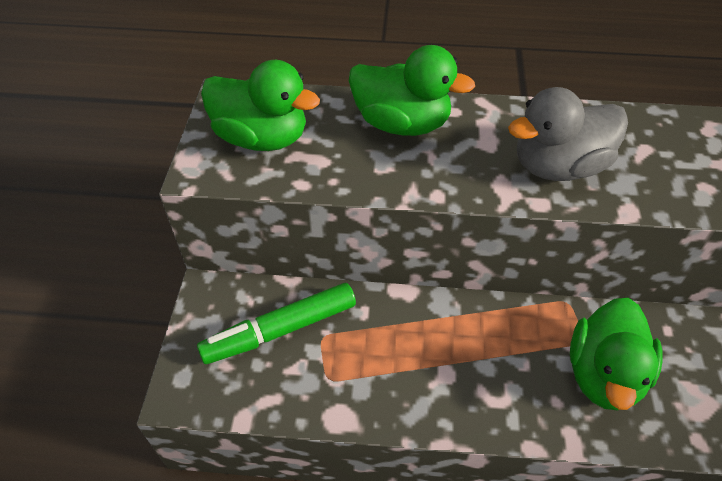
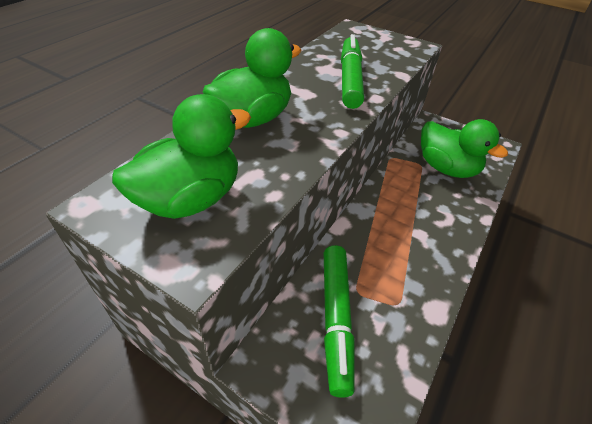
camera: 65 degrees left, 5 degrees down
grey duck [508,87,628,181] -> green marker [341,34,364,109]

